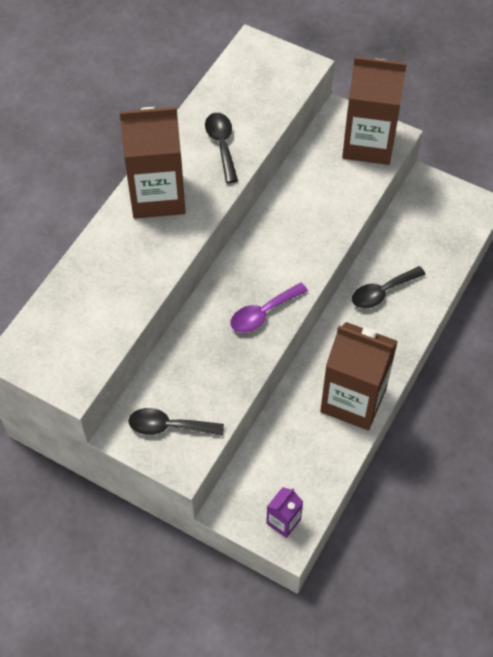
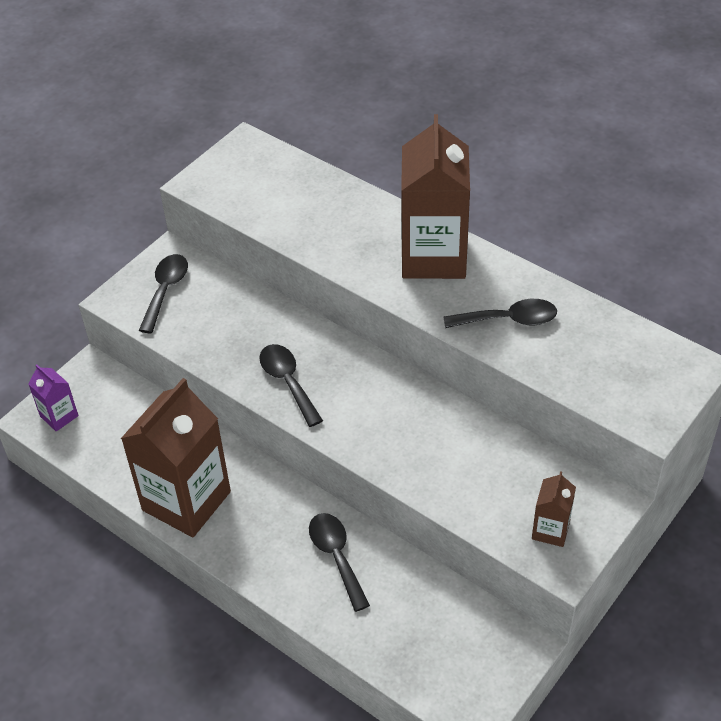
camera: 100 degrees right, 10 degrees down
purple spoon [230,283,308,333] -> black spoon [259,344,323,427]
brown carton [342,56,407,165] -> brown carton [532,471,576,547], size x0.46

